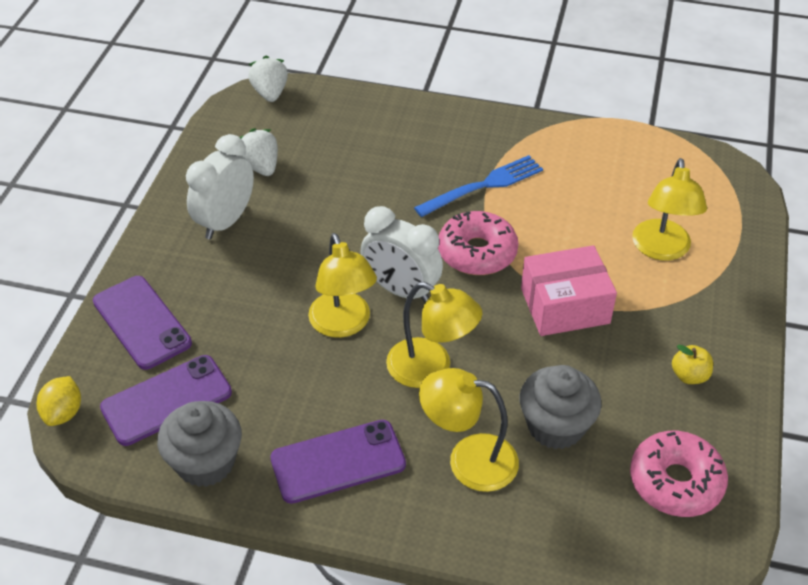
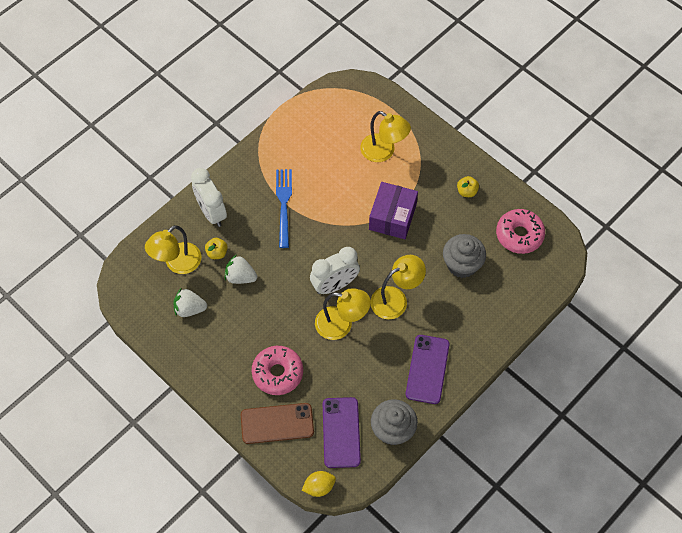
camera: 60 degrees left, 15 degrees up
yellow lemon [37,376,81,426] -> yellow lemon turned 60 degrees counterclockwise [302,471,336,497]
purple phone [93,276,192,370] -> brown phone [241,403,314,444]
white clock [186,134,254,239] -> white clock moved to [191,168,227,227]
white strawberry [248,56,288,102] -> white strawberry moved to [225,255,257,284]
yellow lamp [419,368,519,492] -> yellow lamp moved to [145,225,201,274]
pink donut [438,211,518,275] -> pink donut moved to [251,346,303,395]
pink box [521,245,617,336] -> purple box [369,182,418,239]
none -> yellow apple [205,238,228,259]

